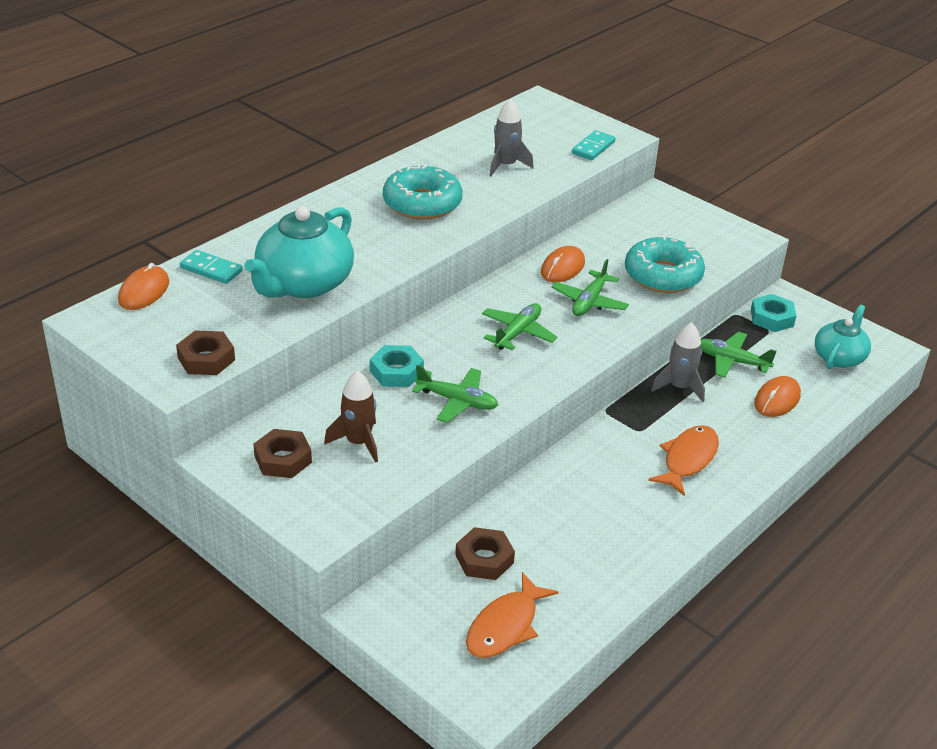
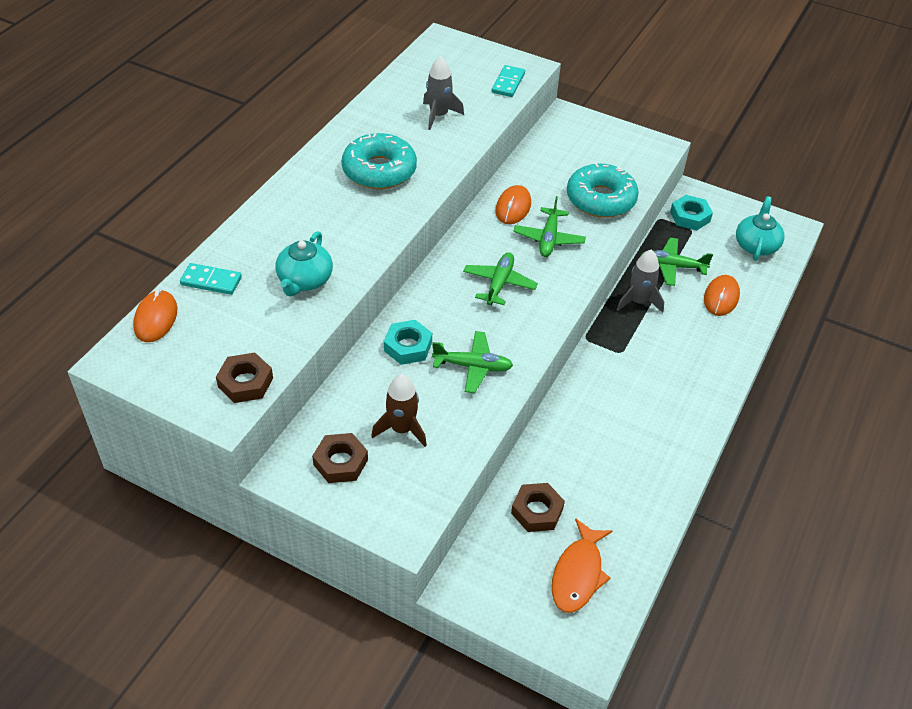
camera: 15 degrees left, 10 degrees up
turquoise teapot [244,206,354,298] -> turquoise teapot [275,232,333,296], size x0.61
orange fish [648,425,719,496] -> none

